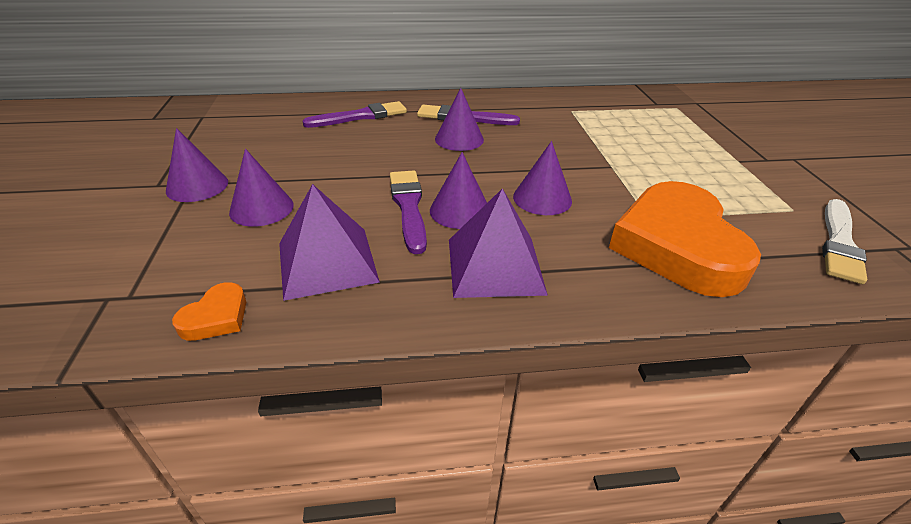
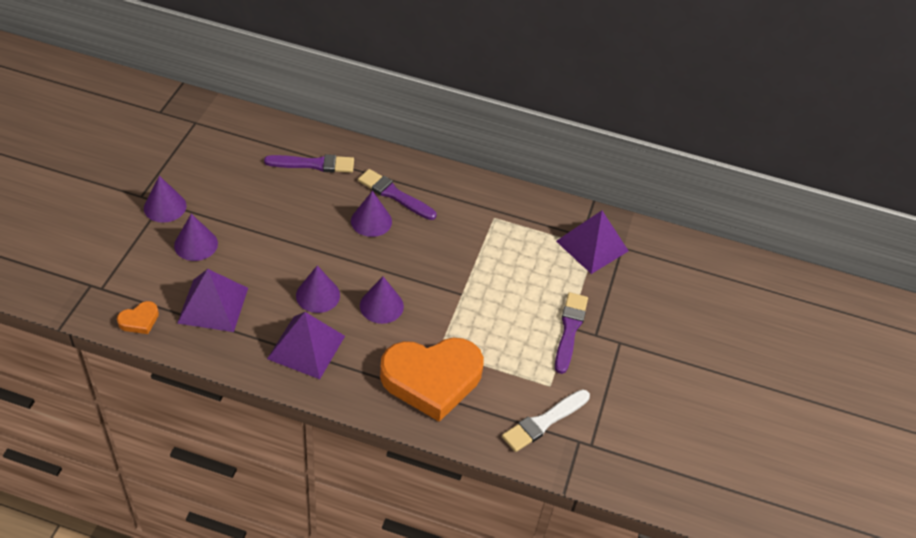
camera: 20 degrees right, 10 degrees up
purple brush [390,170,427,254] -> purple brush moved to [555,292,588,374]
orange heart [609,181,761,297] -> orange heart turned 120 degrees counterclockwise [380,337,484,422]
none -> purple pyramid [556,211,628,274]

